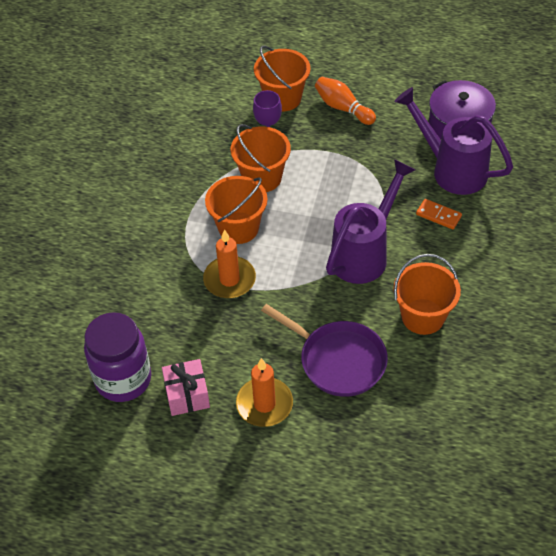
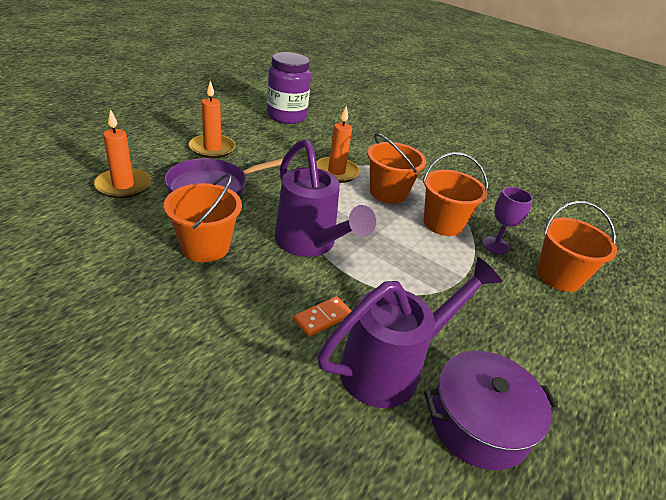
camera: 105 degrees right, 15 degrees down
pink gift [162,359,210,416] -> none
orange bowling pin [315,77,376,125] -> none
none -> orange candle [94,109,151,199]

